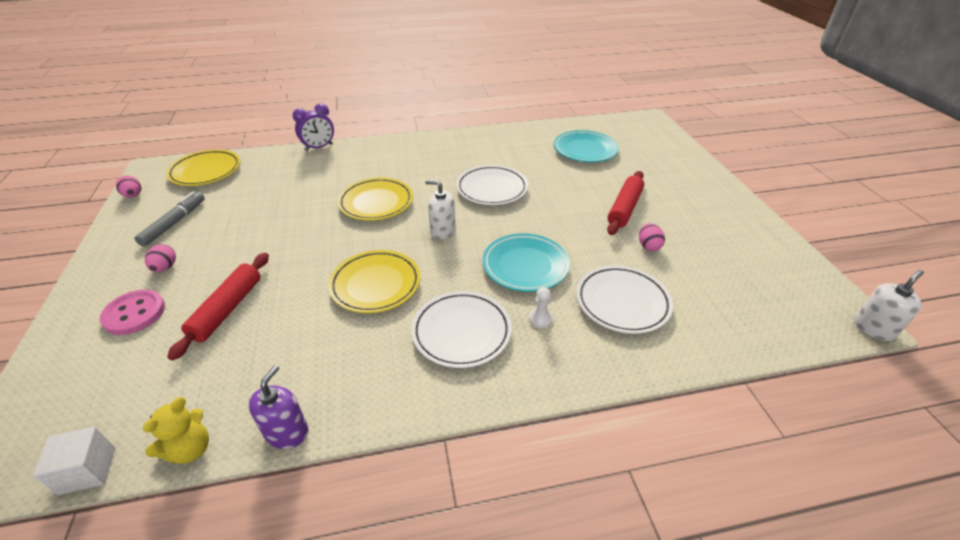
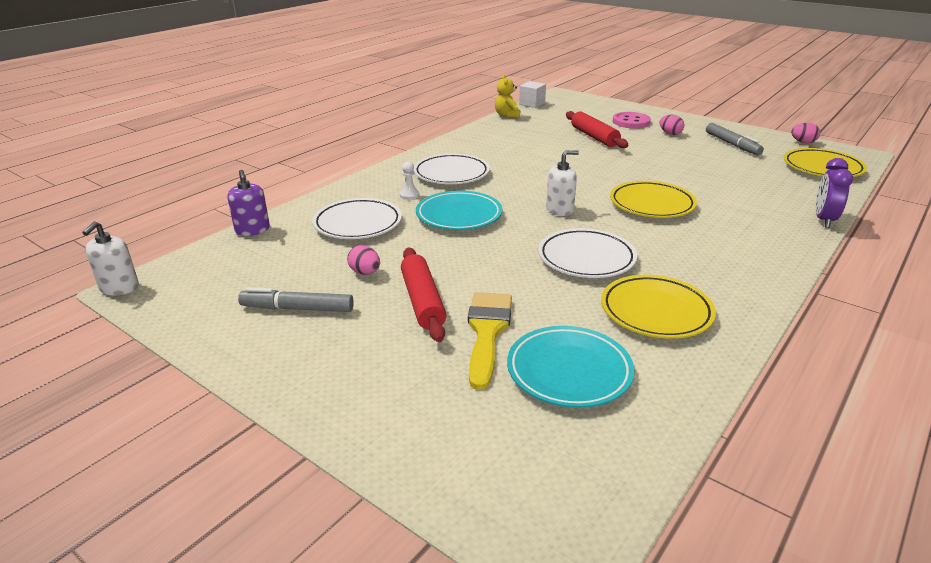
camera: 140 degrees right, 10 degrees down
purple soap dispenser [248,365,308,449] -> purple soap dispenser moved to [228,170,270,236]
yellow plate [328,250,420,313] -> yellow plate moved to [601,275,716,339]
none -> grey marker [238,287,354,312]
none -> yellow brush [468,292,512,390]

